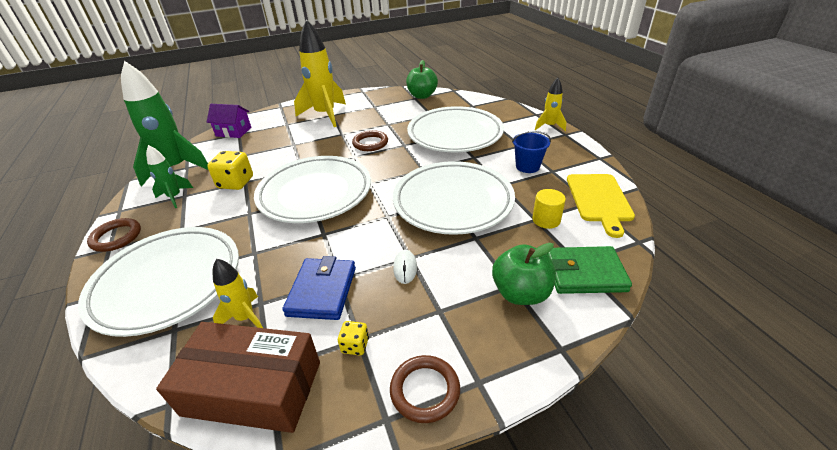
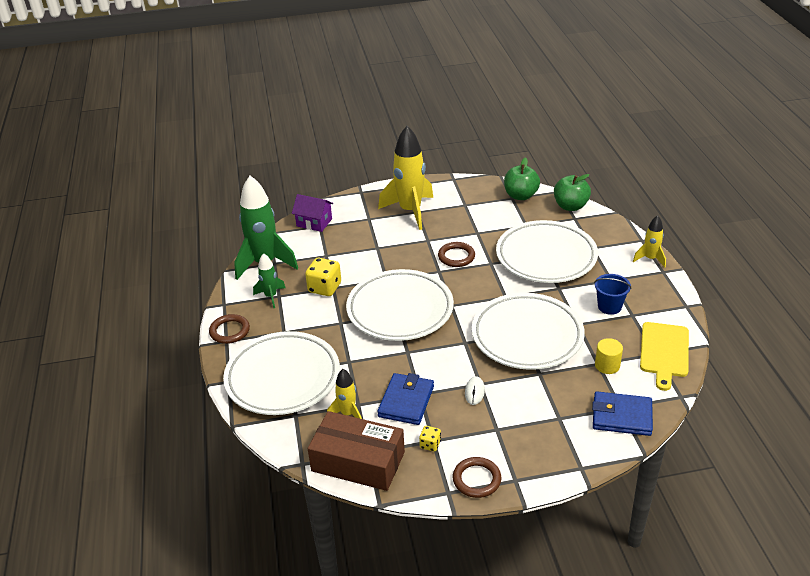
camera: 10 degrees right, 0 degrees up
green apple [492,243,556,305] -> green apple moved to [554,174,591,211]
green wallet [547,246,632,294] -> blue wallet [592,391,653,436]

